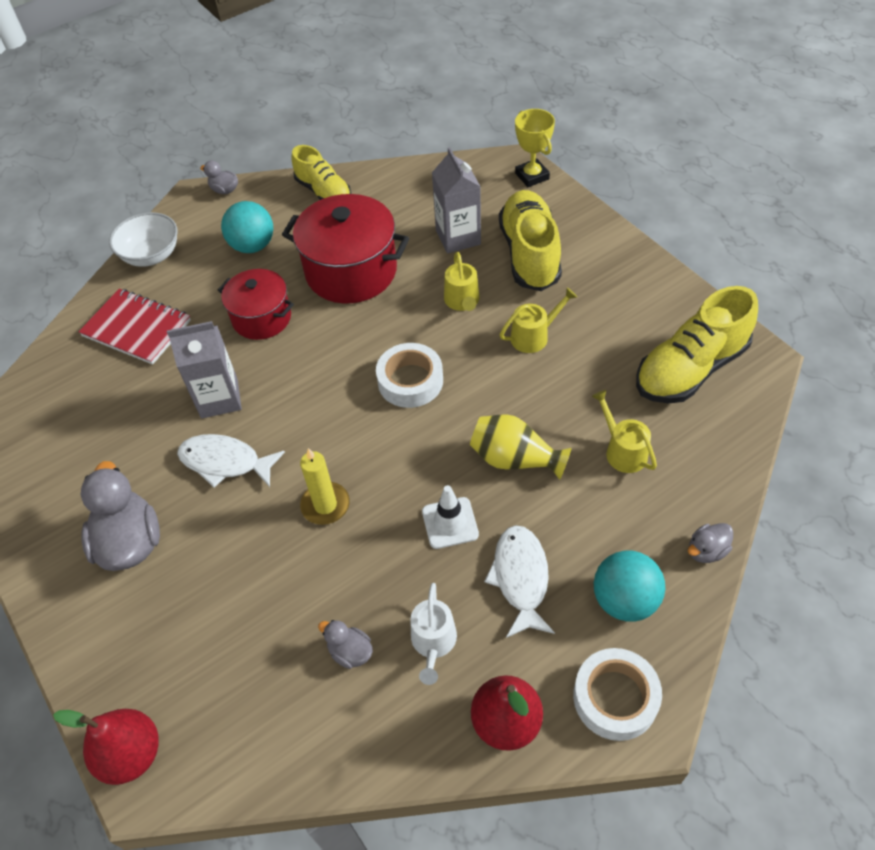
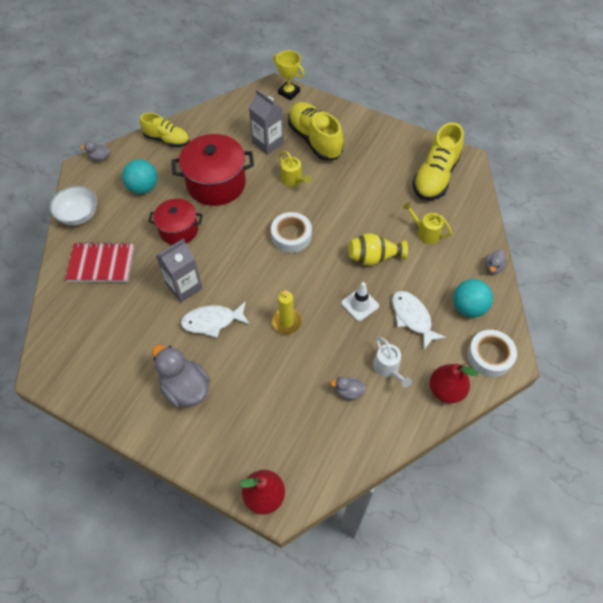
camera: 30 degrees left, 5 degrees up
yellow watering can [500,287,577,353] -> none

